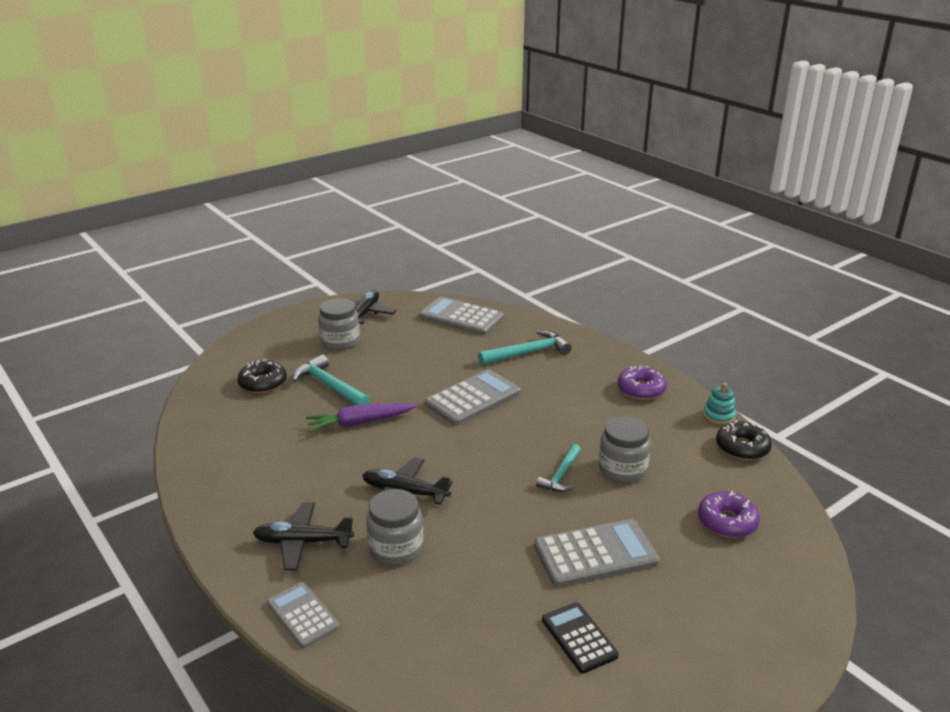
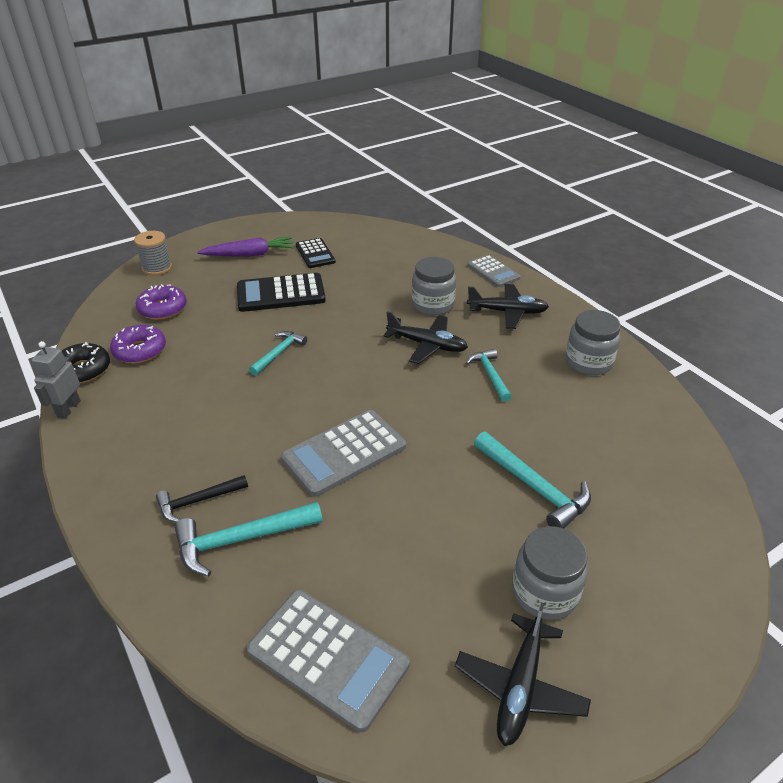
camera: 175 degrees left, 10 degrees up
black donut [238,359,287,393] -> none
purple carrot [306,403,417,432] -> purple carrot moved to [197,237,294,257]
grey calculator [534,519,660,587] -> black calculator [237,273,326,312]
grey jar [599,416,651,483] -> grey jar moved to [565,310,621,375]
purple donut [617,366,667,400] -> purple donut moved to [110,325,166,363]
turquoise stacking toy [703,383,736,425] -> grey robot [32,341,81,419]
none -> grey spool [134,231,172,275]
none -> black hammer [156,475,248,522]
none -> turquoise hammer [466,349,512,402]

